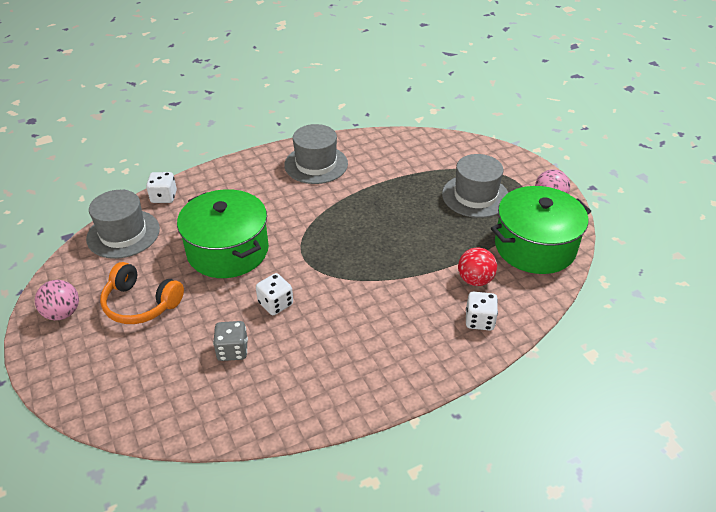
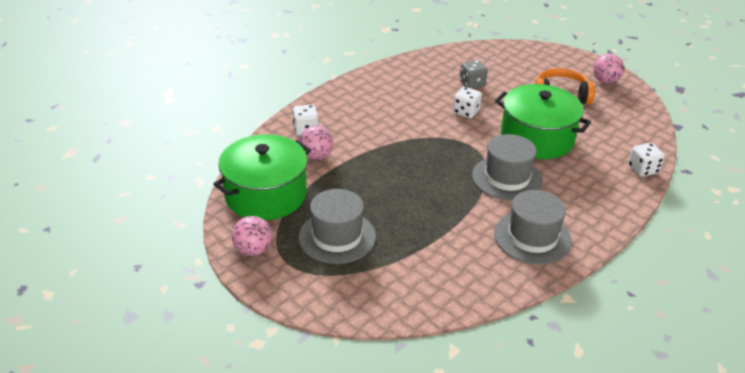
camera: 160 degrees right, 5 degrees down
grey hat [86,190,160,259] -> grey hat moved to [472,134,543,201]
red ball [458,248,497,286] -> pink ball [299,126,334,160]

